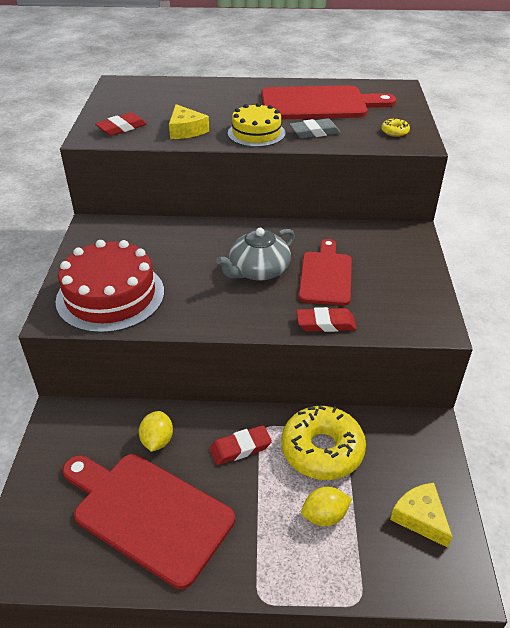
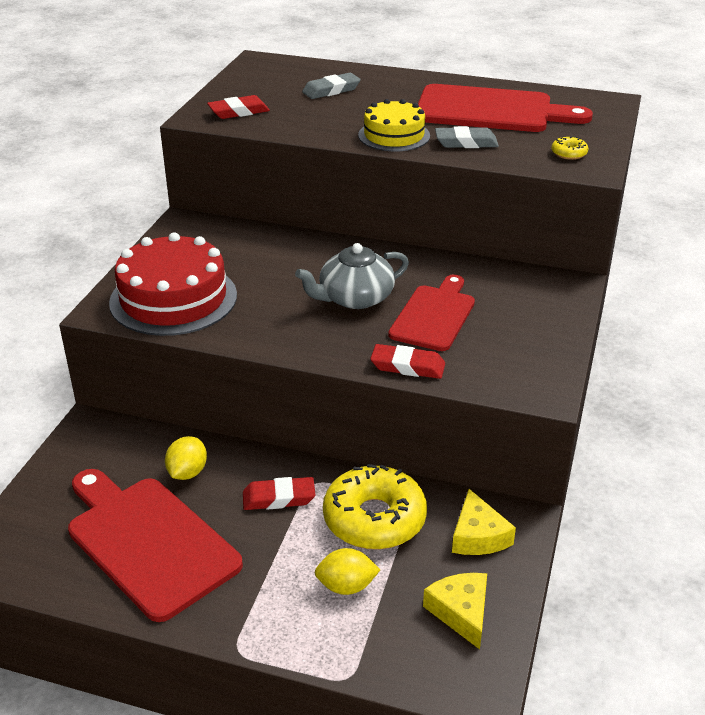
camera: 15 degrees right, 5 degrees down
yellow cheese [169,104,209,139] -> yellow cheese moved to [452,489,516,555]
none -> grey eraser [302,73,361,99]

